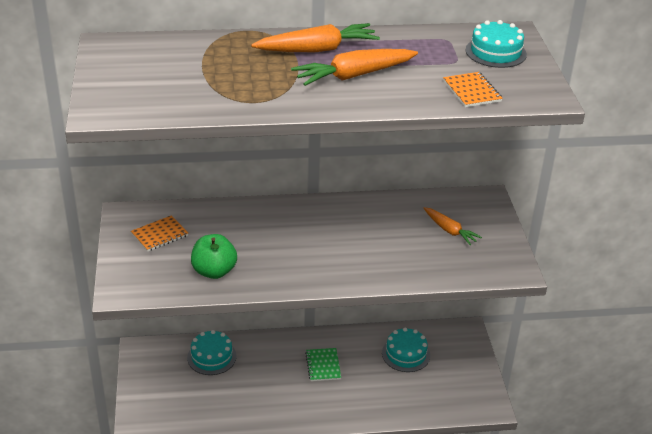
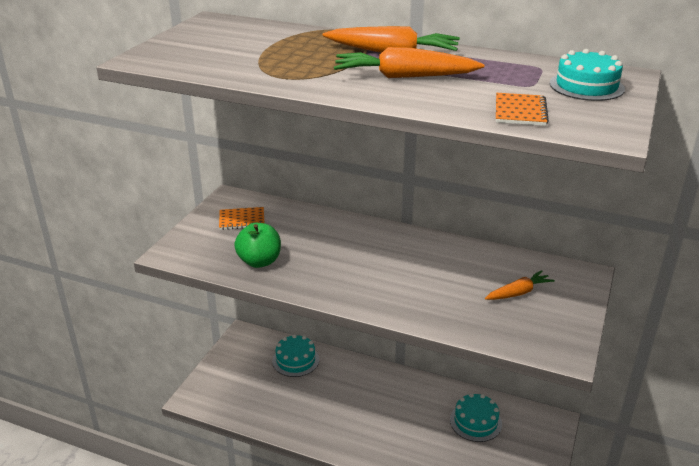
camera: 30 degrees right, 5 degrees down
green notebook [305,348,341,381] -> none
orange carrot [424,207,482,245] -> orange carrot turned 105 degrees counterclockwise [485,270,555,300]

